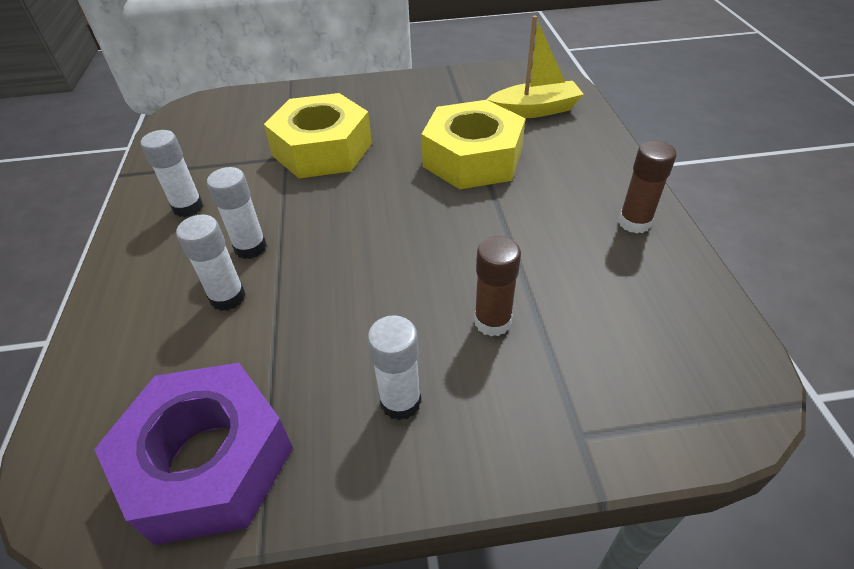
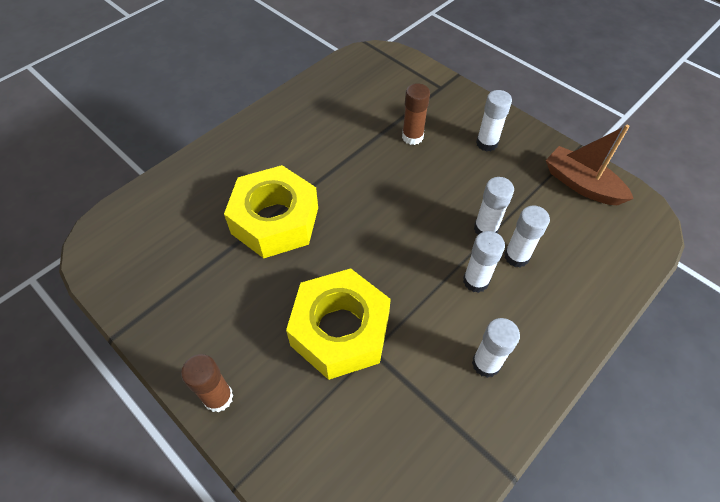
camera: 130 degrees left, 10 degrees up
purple nut [94,363,293,545] -> brown boat [546,125,634,205]
yellow boat [486,16,584,118] -> none
brown glue stick [618,141,677,234] -> brown glue stick moved to [181,354,233,413]
none -> white glue stick [474,177,514,235]

